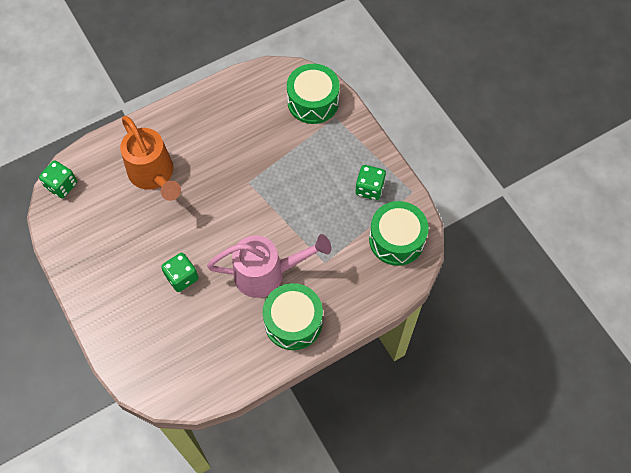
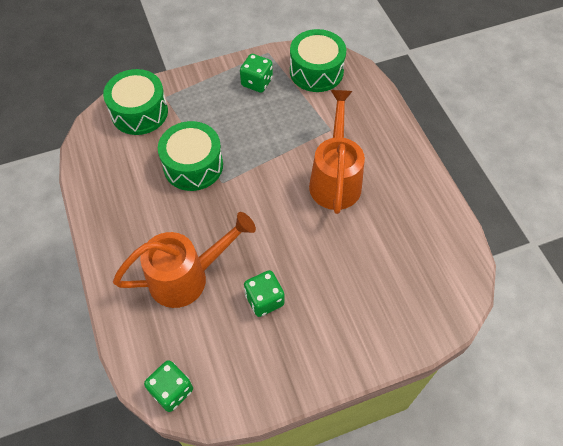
camera: 80 degrees left, 5 degrees down
green dice [161,253,198,292] -> green dice moved to [244,270,284,317]
pink watering can [207,234,331,298] -> orange watering can [309,90,365,214]
green drum [263,283,323,350] -> green drum moved to [158,121,223,191]

